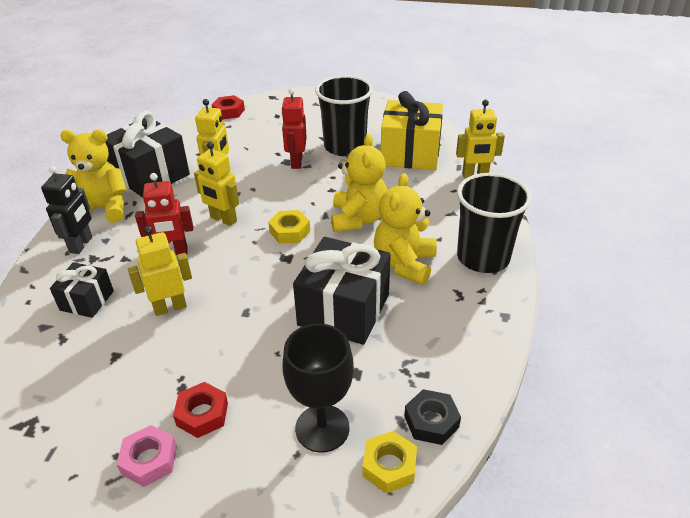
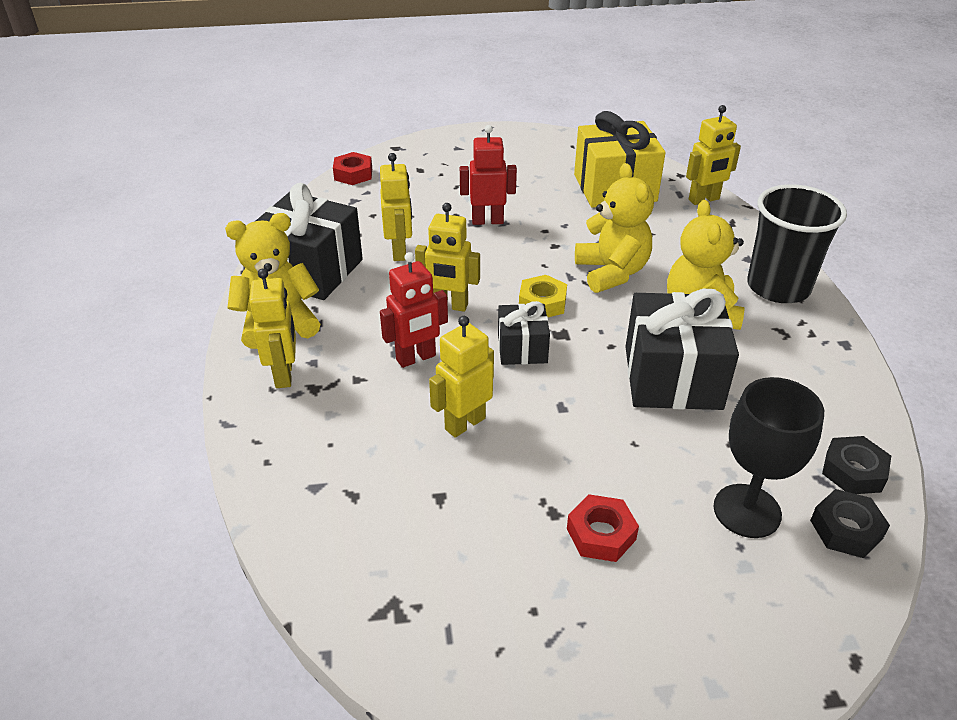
camera: 20 degrees left, 0 degrees up
black robot [41,166,92,254] -> yellow robot [249,268,296,388]
black gift [50,262,114,318] -> black gift moved to [498,301,550,365]
pink nut [116,425,177,487] -> none
red robot [281,88,307,169] -> red robot turned 105 degrees clockwise [460,125,517,225]
black cup [315,75,373,156] -> none
yellow nut [362,431,417,494] -> black nut [810,489,890,558]

